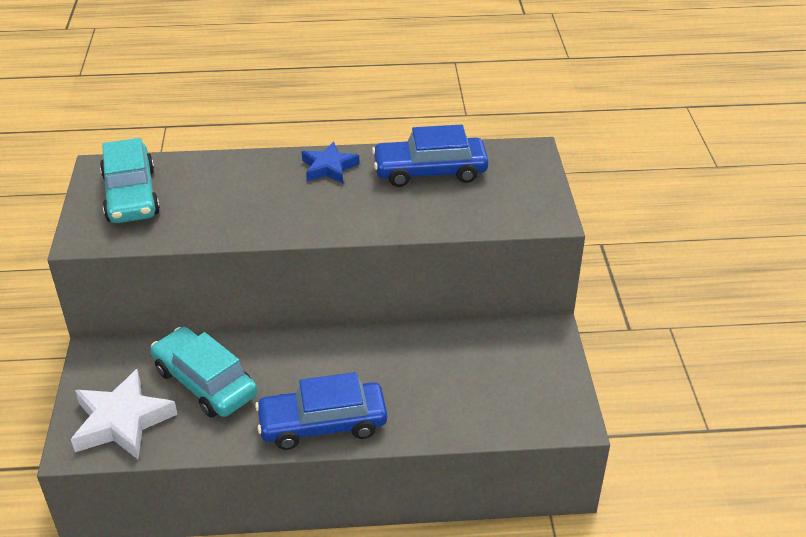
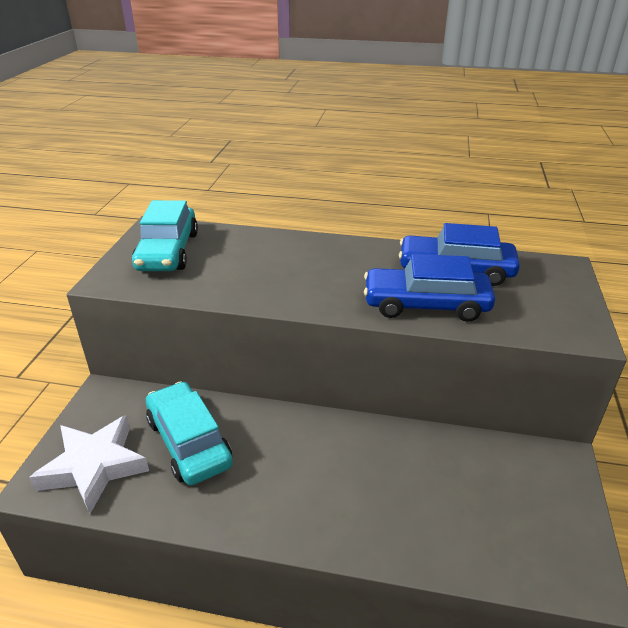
camera: 15 degrees right, 5 degrees down
blue car [255,372,387,450] -> blue car moved to [364,254,495,322]
blue star [302,142,359,184] -> none

